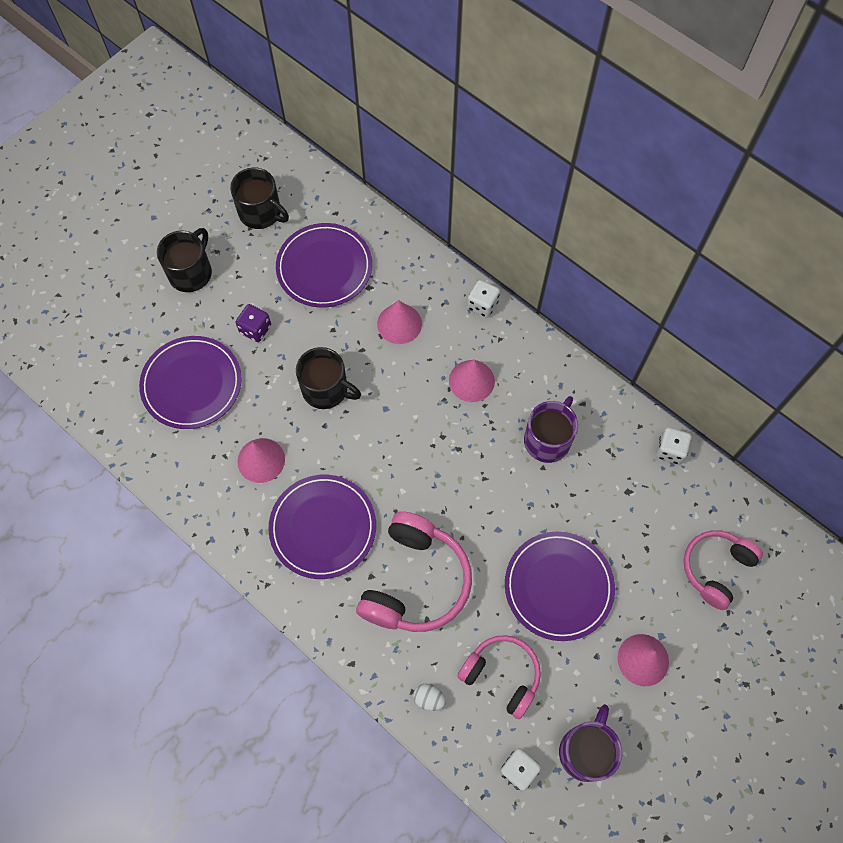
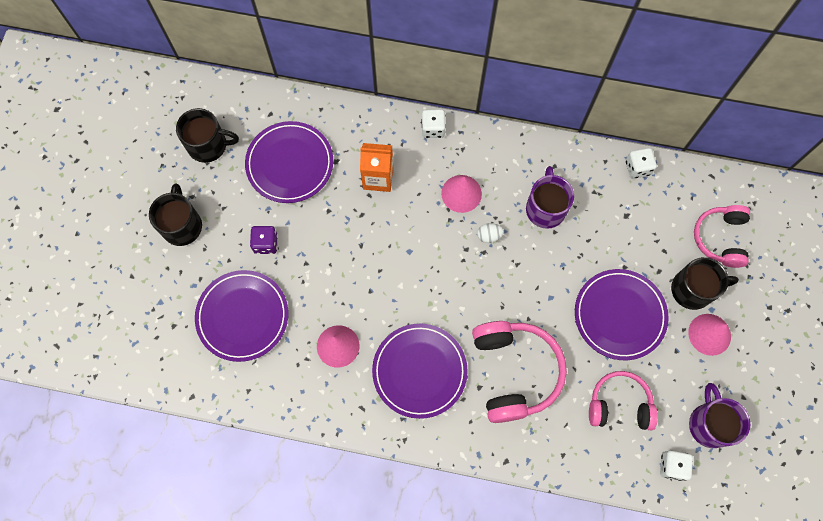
camera: 30 degrees left, 5 degrees up
black mug [296,347,361,409] -> black mug moved to [671,257,739,310]
pink cone [377,300,422,344] -> orange carton [360,143,393,192]
white egg [413,684,446,711] -> white egg moved to [477,223,504,243]

